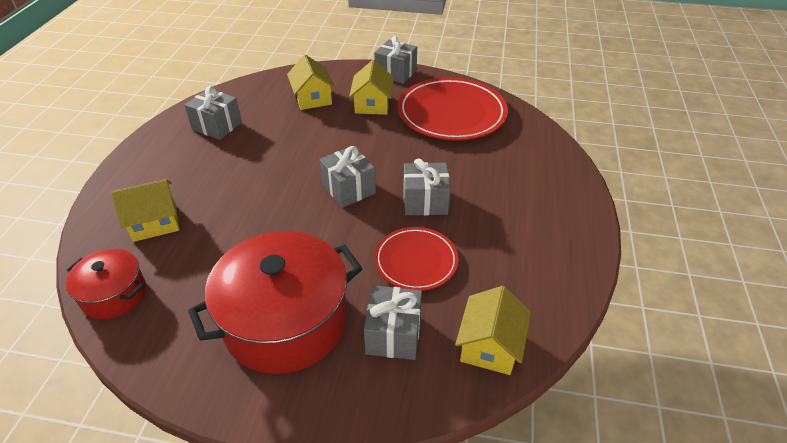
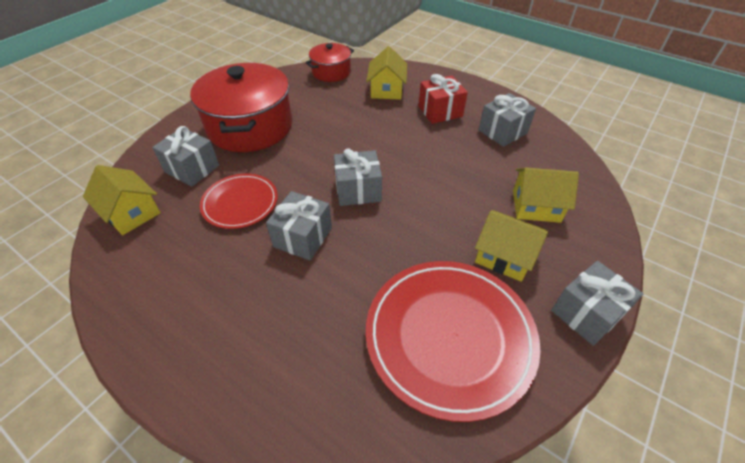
camera: 115 degrees right, 5 degrees up
none -> red gift [419,74,468,124]

